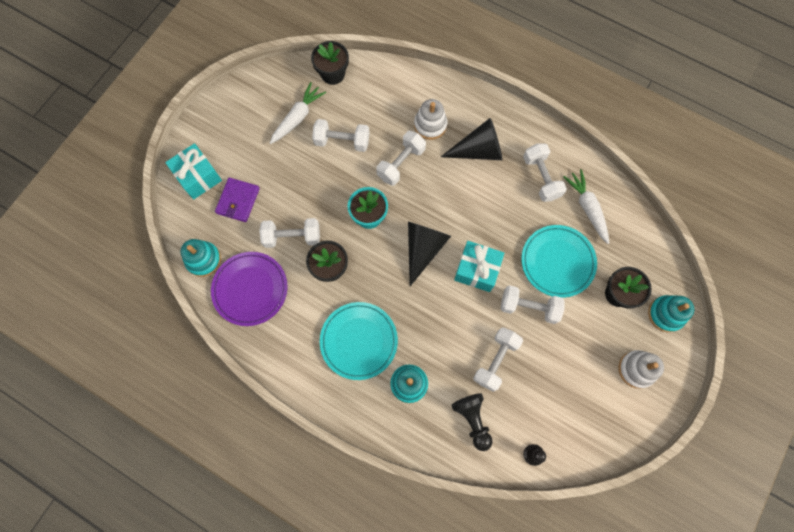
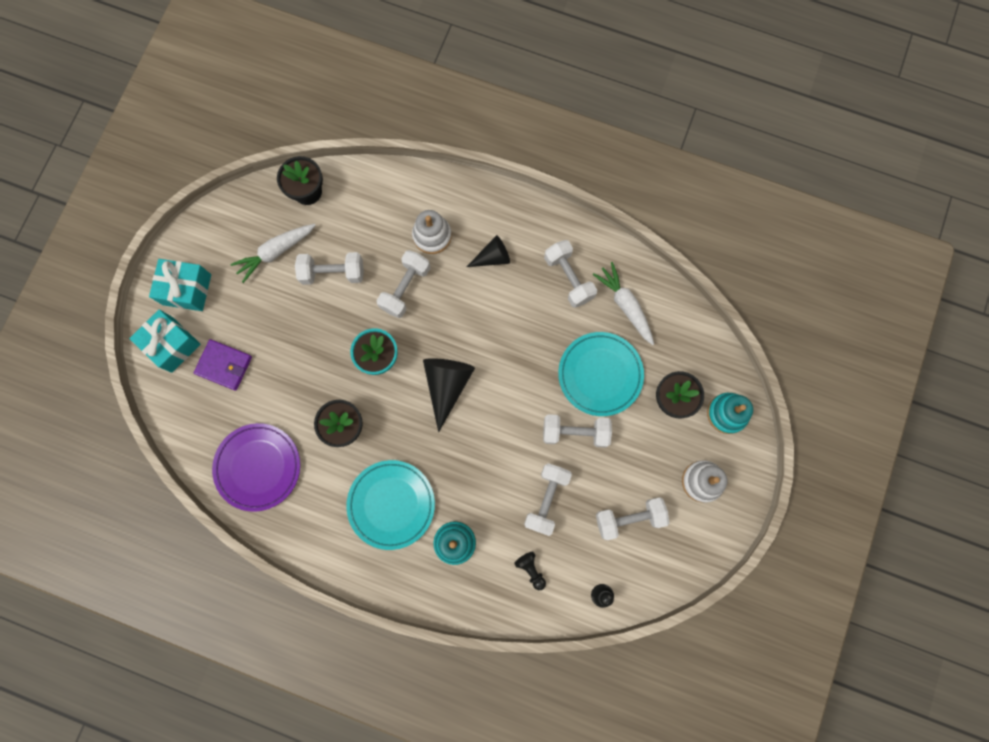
camera: 10 degrees left, 5 degrees up
turquoise stacking toy [181,239,221,277] -> none
purple wallet [215,178,260,222] -> purple wallet turned 75 degrees counterclockwise [194,339,252,391]
white dumbbell [259,218,320,248] -> white dumbbell moved to [596,497,670,540]
white carrot [270,82,326,144] -> white carrot turned 150 degrees counterclockwise [230,224,316,283]
black cone [441,118,502,160] -> black cone [467,235,510,267], size x0.62
black pawn [451,393,493,451] -> black pawn [514,552,546,590], size x0.63
turquoise gift [454,241,504,292] -> turquoise gift moved to [149,259,211,311]

